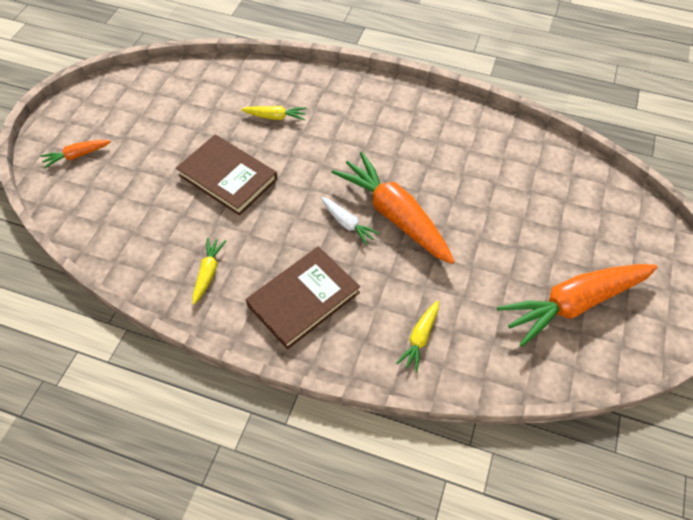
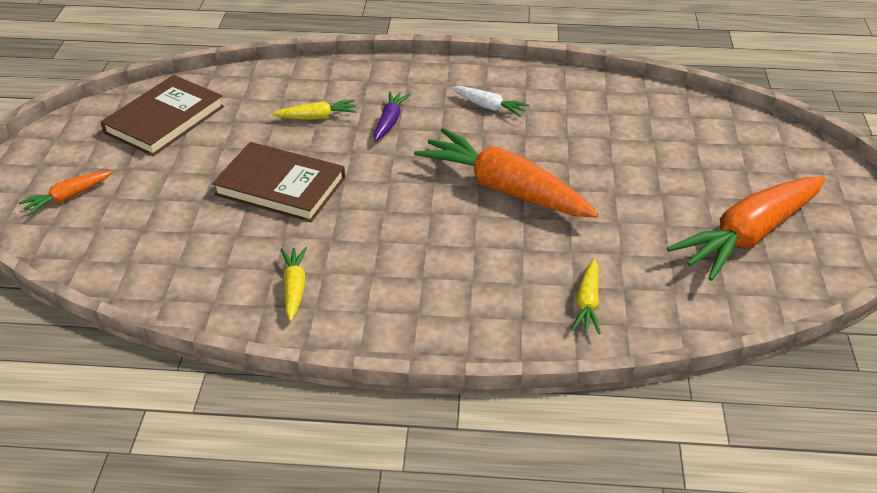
camera: 15 degrees left, 15 degrees down
brown book [246,246,360,350] -> brown book moved to [100,75,224,156]
white carrot [321,197,380,245] -> white carrot moved to [452,86,529,117]
none -> purple carrot [374,91,410,141]

